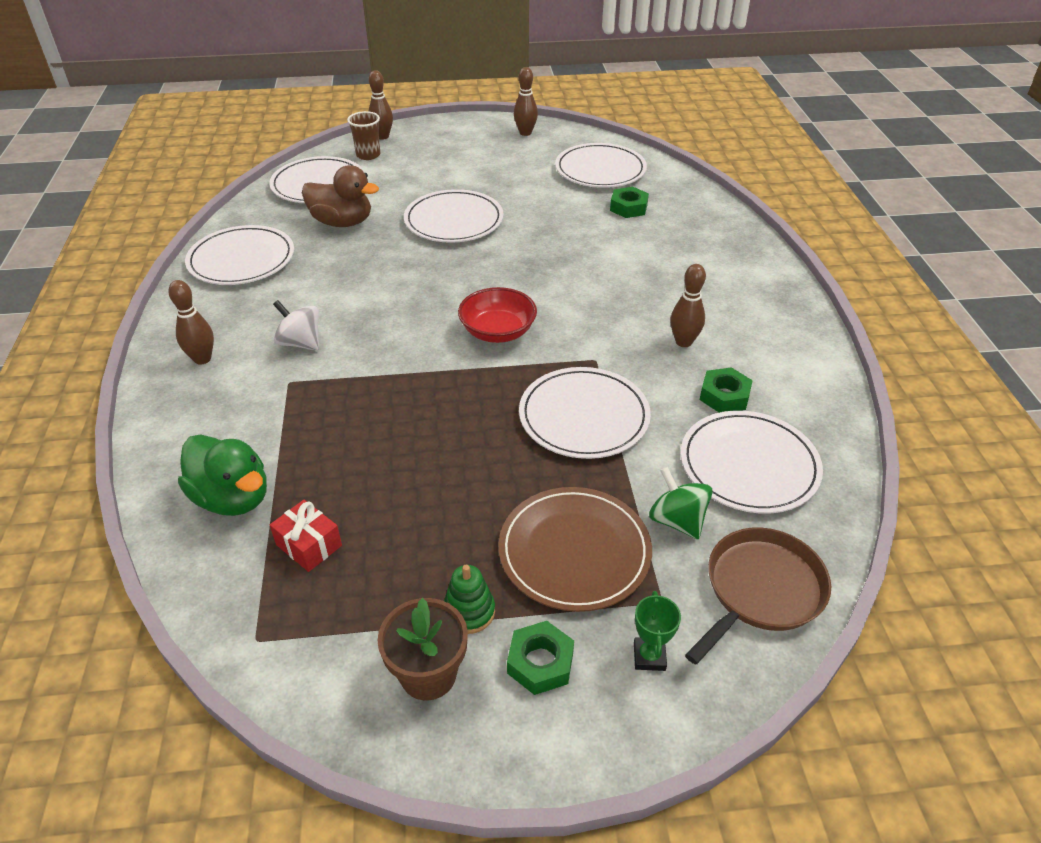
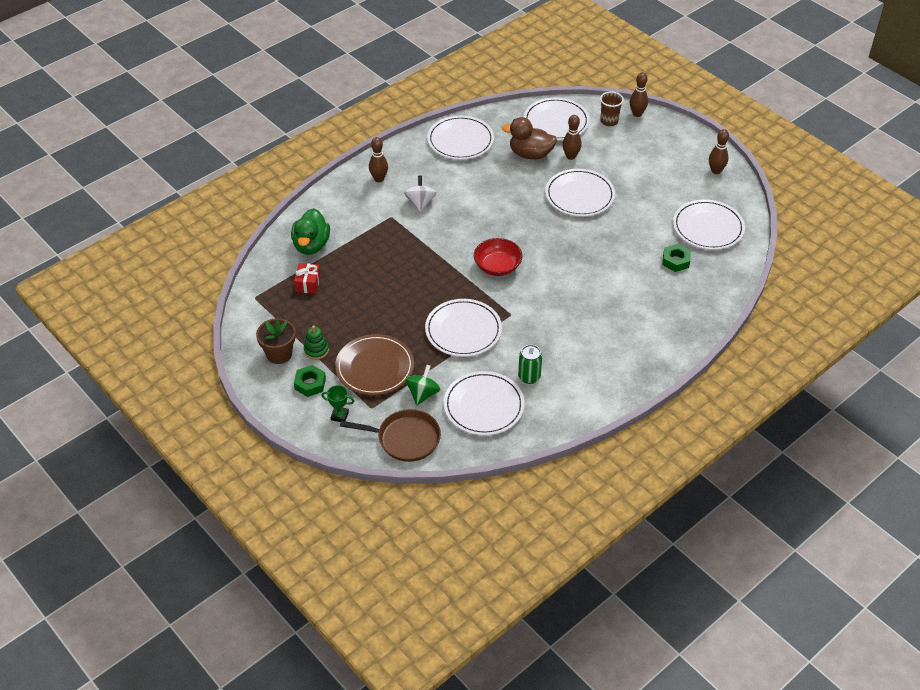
camera: 55 degrees right, 5 degrees up
brown duck [302,165,379,227] -> brown duck turned 120 degrees clockwise [502,117,557,160]
green trophy [634,591,681,671] -> green trophy turned 45 degrees clockwise [321,385,354,422]
brown bowling pin [670,264,706,347] -> brown bowling pin moved to [562,115,582,160]
green nut [700,367,753,413] -> green can [518,345,542,384]

